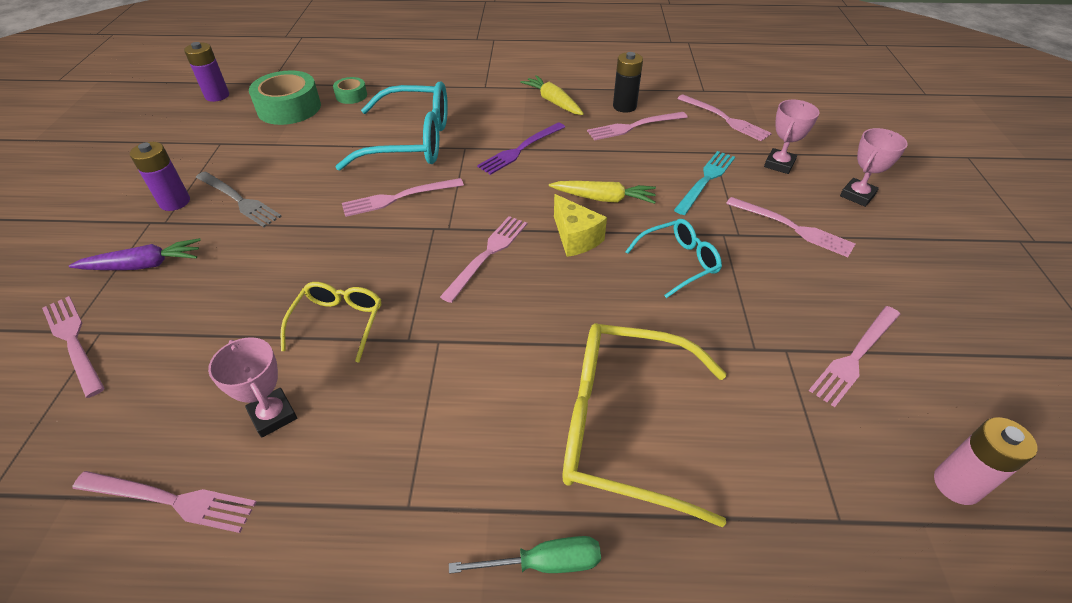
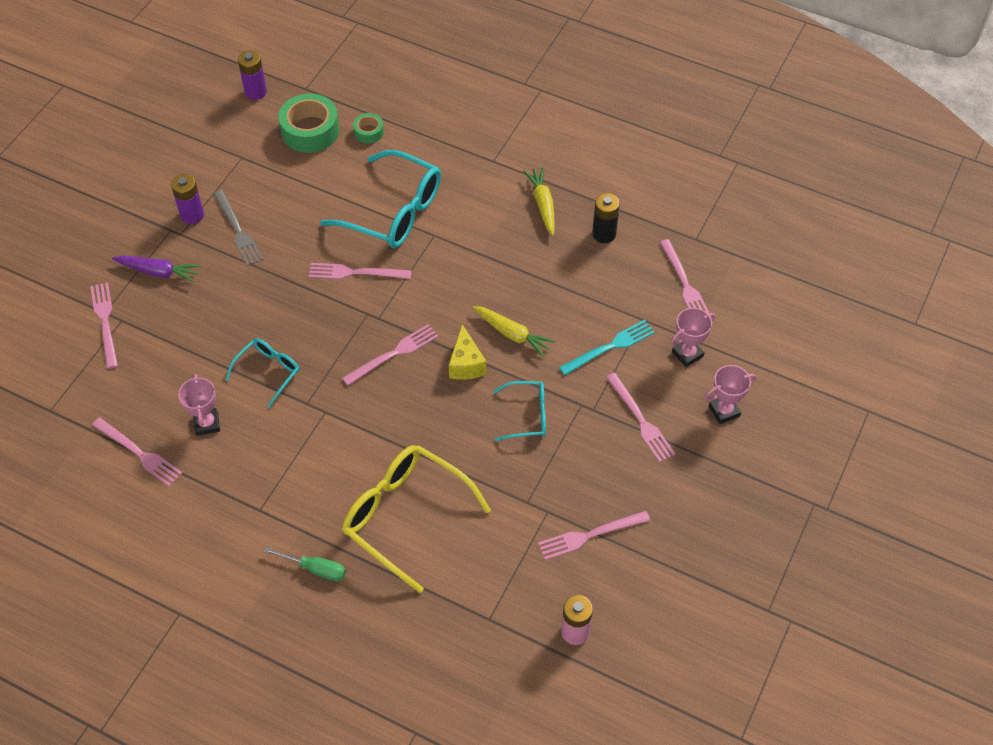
camera: 25 degrees right, 10 degrees up
yellow glasses [281,282,381,362] -> turquoise glasses [226,338,299,408]
purple fork [477,123,565,175] -> none
pink fork [587,112,688,141] -> none

